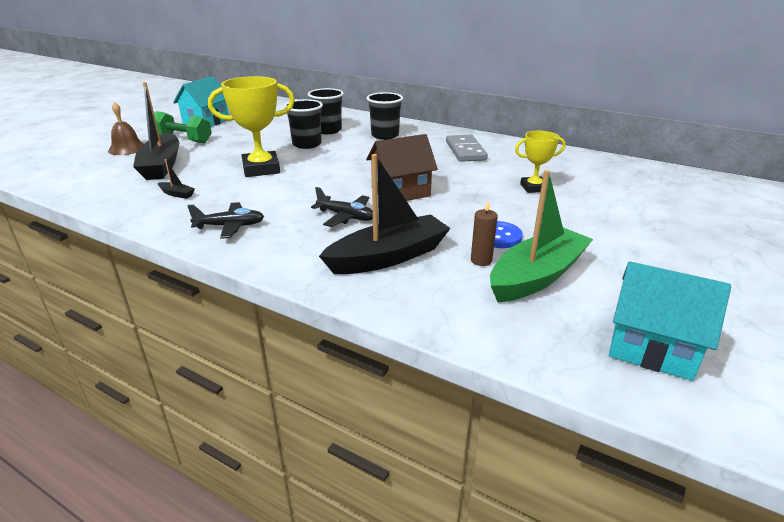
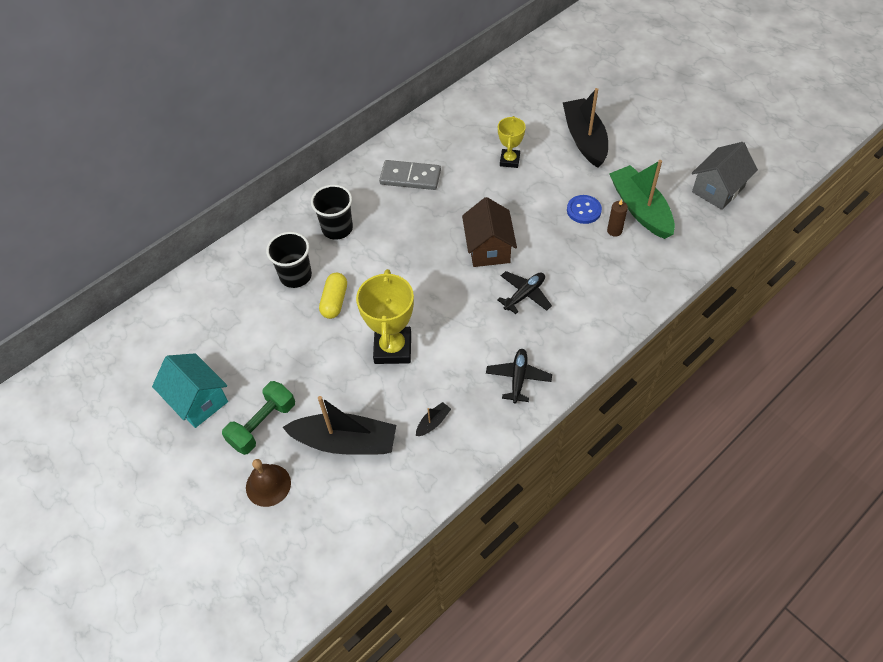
camera: 70 degrees left, 25 degrees up
black cup [284,99,323,149] -> yellow capsule [319,273,347,319]
black boat [319,154,451,274] -> black boat moved to [563,88,608,168]
turquoise house [609,261,731,381] -> grey house [692,142,758,210]

